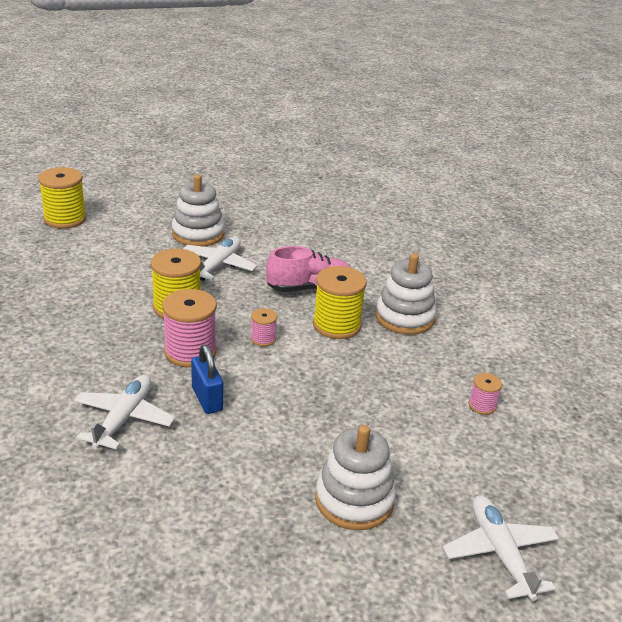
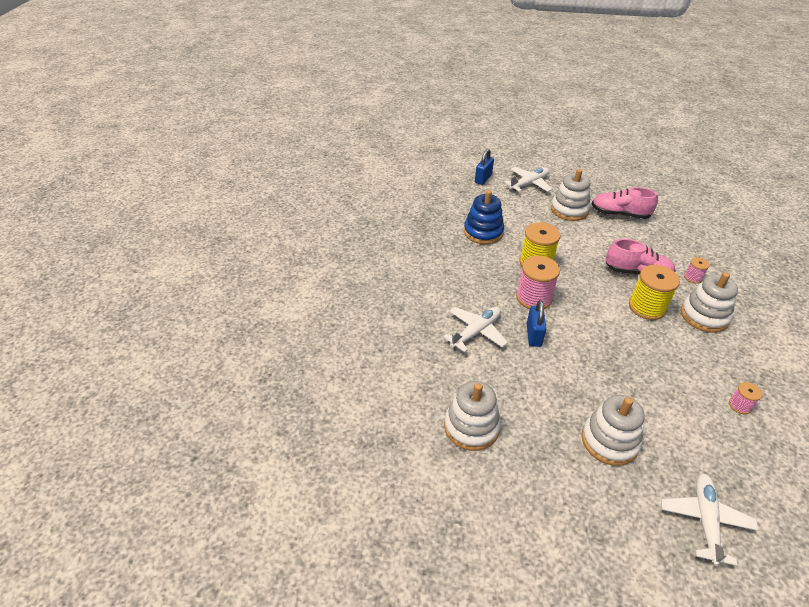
camera: 30 degrees right, 10 degrees up
yellow spool [38,167,86,229] -> blue padlock [475,149,494,185]
white plane [183,237,257,281] -> white plane moved to [504,167,552,192]
pink spool [251,308,277,347] -> pink spool moved to [684,257,710,284]
none -> white stacking toy [444,381,501,451]
none -> blue stacking toy [464,190,504,244]
none -> pink shoe [592,187,658,219]

